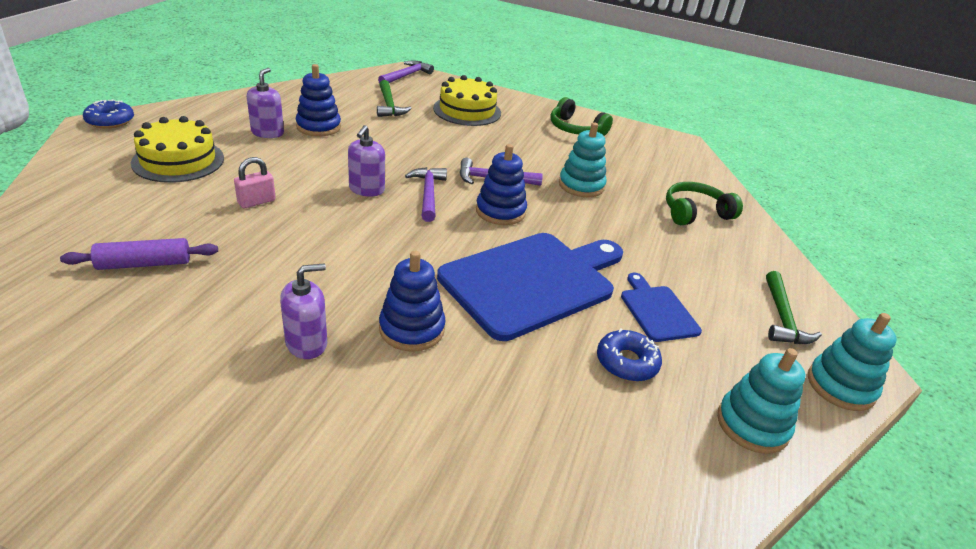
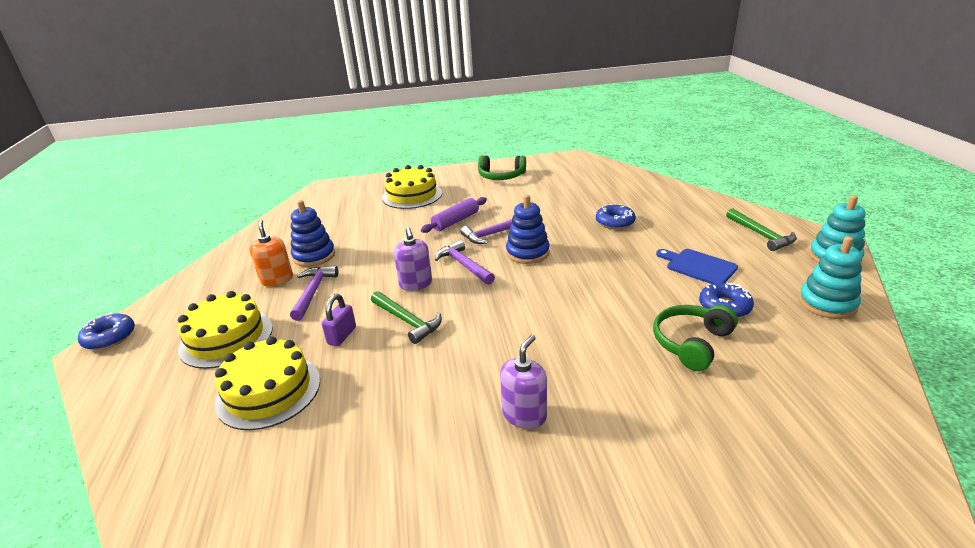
camera: 25 degrees left, 5 degrees down
purple rolling pin [60,238,218,270] -> purple rolling pin moved to [421,197,487,233]
pink padlock [234,157,276,208] -> purple padlock [322,294,356,346]
purple soap dispenser [247,68,284,138] -> orange soap dispenser [250,219,293,286]
green hammer [377,80,412,117] -> green hammer moved to [371,291,442,344]
purple hammer [378,60,434,83] -> purple hammer moved to [290,266,339,321]
blue stacking toy [379,251,446,352] -> none
blue cutting board [437,233,623,341] -> none
turquoise stacking toy [559,122,606,197] -> none
green headphones [666,182,743,225] -> green headphones moved to [653,305,738,371]
none -> yellow cake [215,336,320,430]
none -> blue donut [596,204,636,229]

